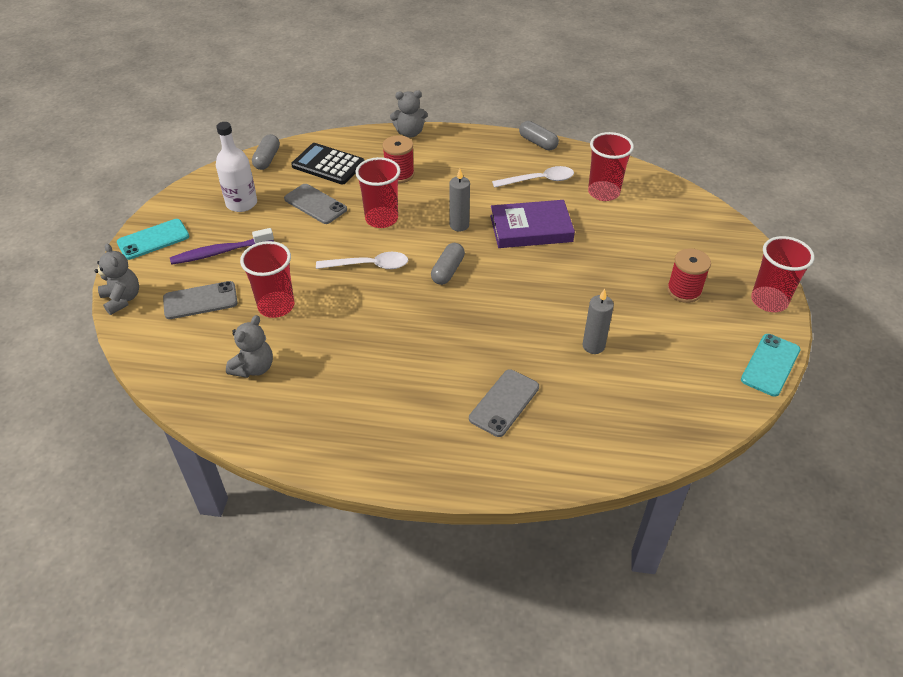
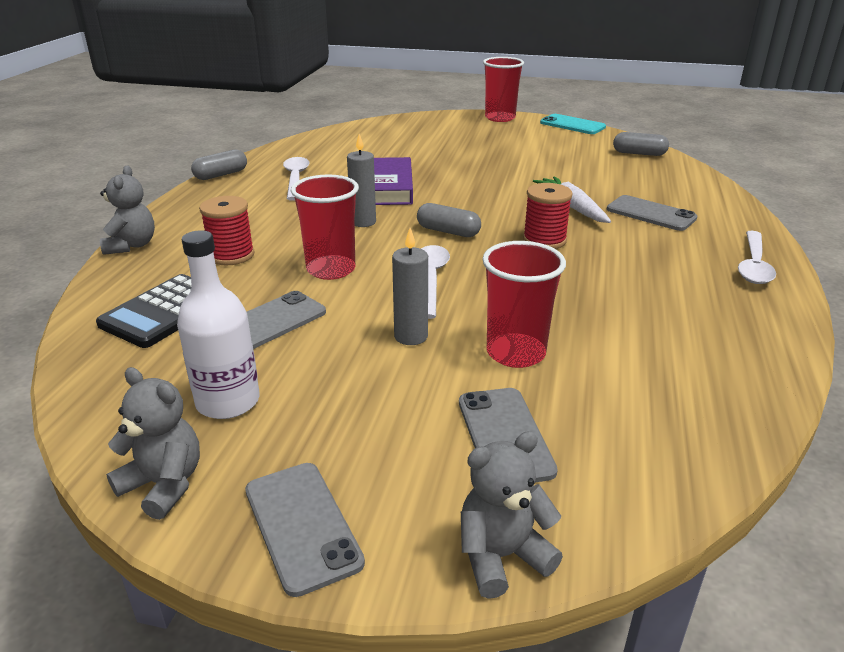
camera: 85 degrees left, 15 degrees down
turquoise phone [117,219,189,260] -> grey phone [245,463,365,597]
purple toothbrush [170,228,274,265] -> none
grey teddy bear [226,315,273,378] -> grey teddy bear moved to [106,367,200,520]
grey capsule [252,134,280,170] -> grey capsule moved to [613,132,669,156]
grey candle [582,289,614,354] -> grey candle moved to [392,228,428,345]
red cup [588,132,634,201] -> none
red spool [667,248,711,303] -> red spool moved to [523,183,573,249]
none -> white carrot [533,176,611,223]
none -> white spoon [738,231,776,284]

